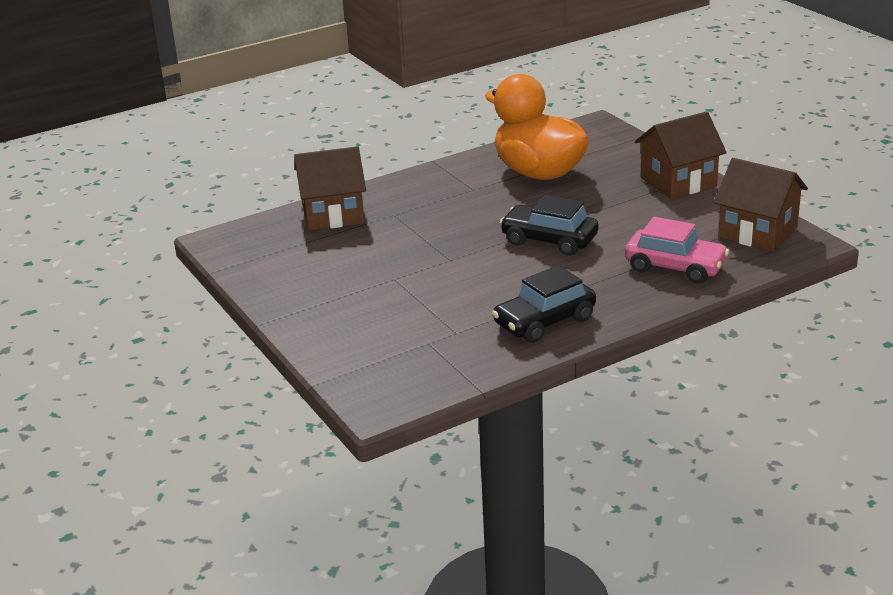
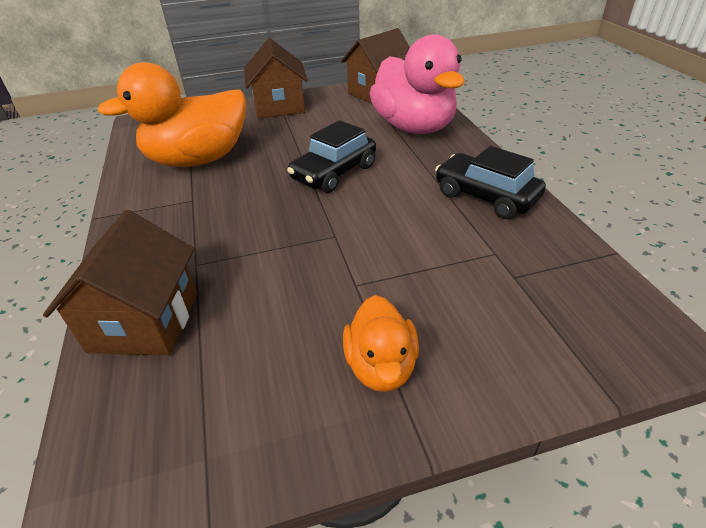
camera: 75 degrees left, 10 degrees up
black car [492,265,596,343] -> black car turned 150 degrees clockwise [435,146,546,219]
pink car [625,217,729,284] -> pink duck [370,34,465,134]
none -> orange duck [343,295,419,392]

